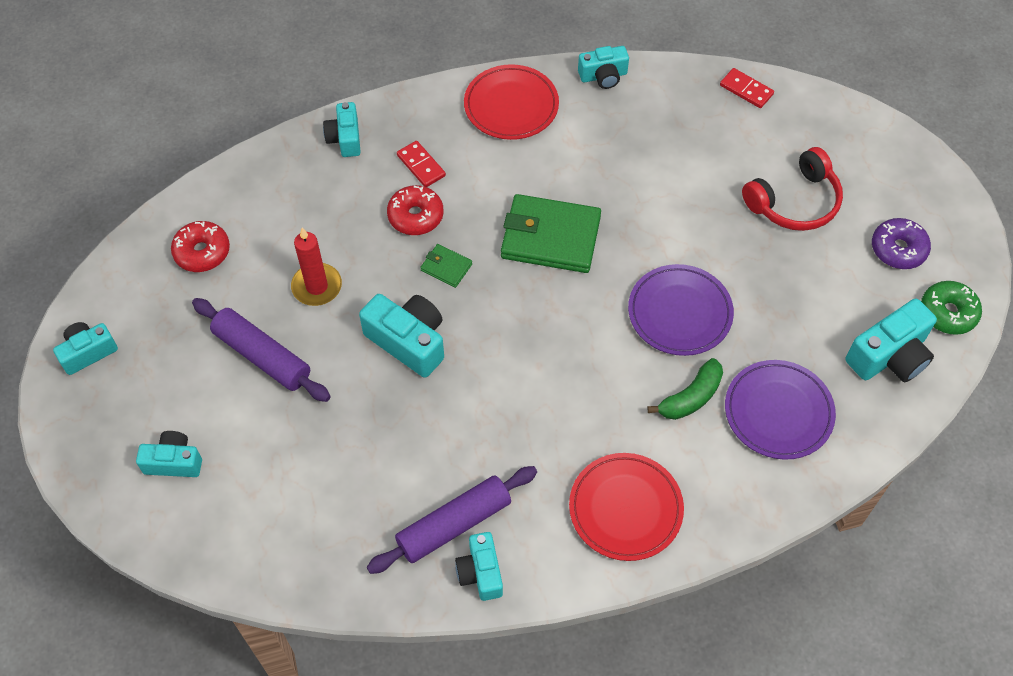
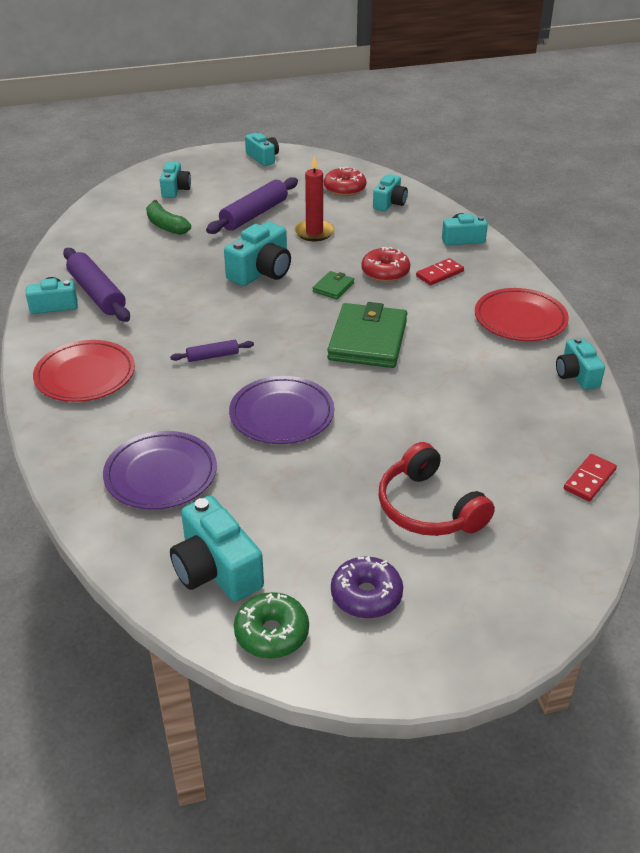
camera: 90 degrees right, 20 degrees down
green banana [647,358,723,420] -> green banana moved to [146,200,191,235]
none -> purple rolling pin [170,340,254,362]
none -> turquoise camera [373,174,408,211]

